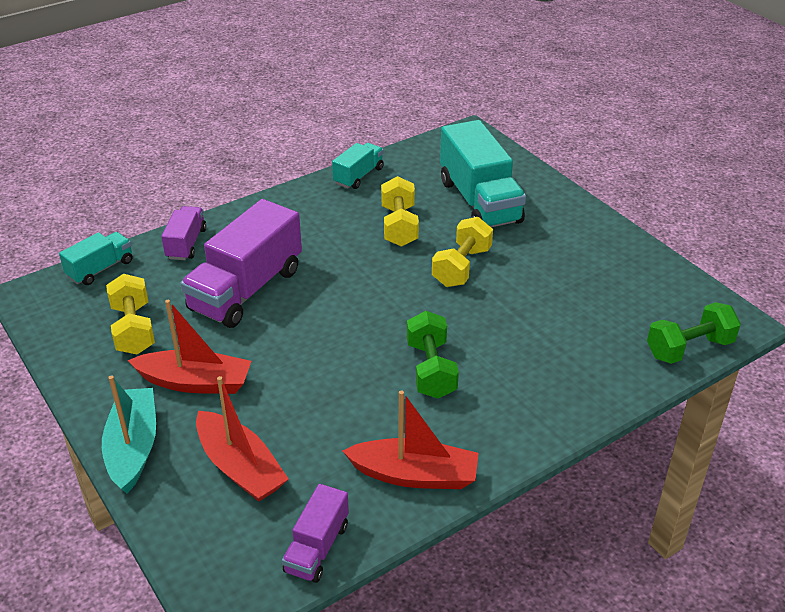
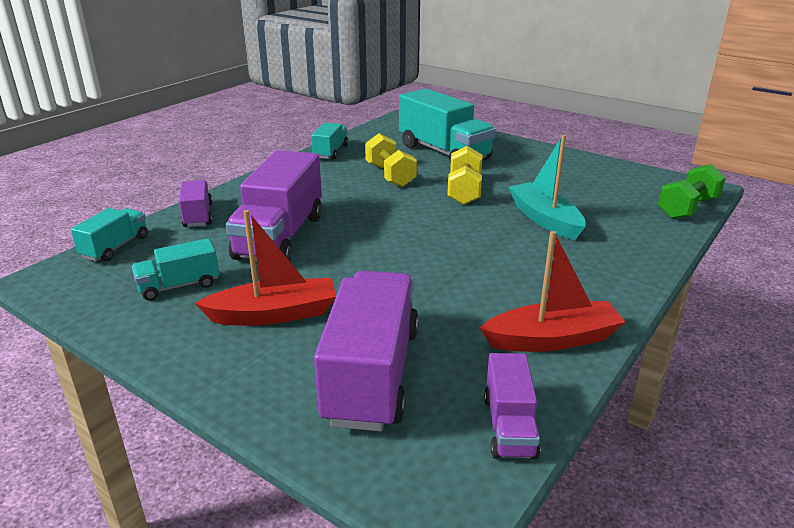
camera: 20 degrees left, 10 degrees down
turquoise boat [102,375,156,494] -> turquoise boat moved to [509,135,586,240]
yellow dumbbell [106,274,155,354] -> turquoise truck [132,238,219,301]
red boat [196,376,288,502] -> purple truck [314,271,419,431]
green dumbbell [407,311,459,399] -> none

